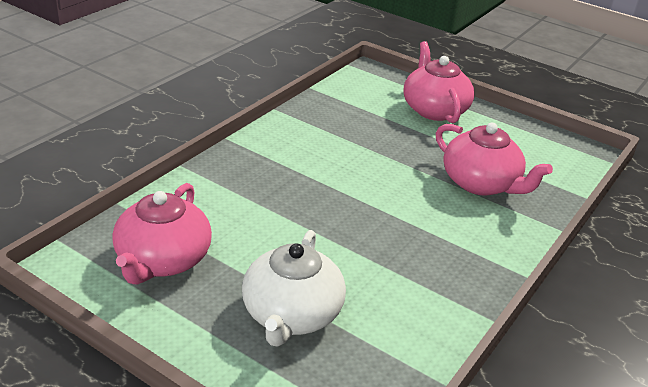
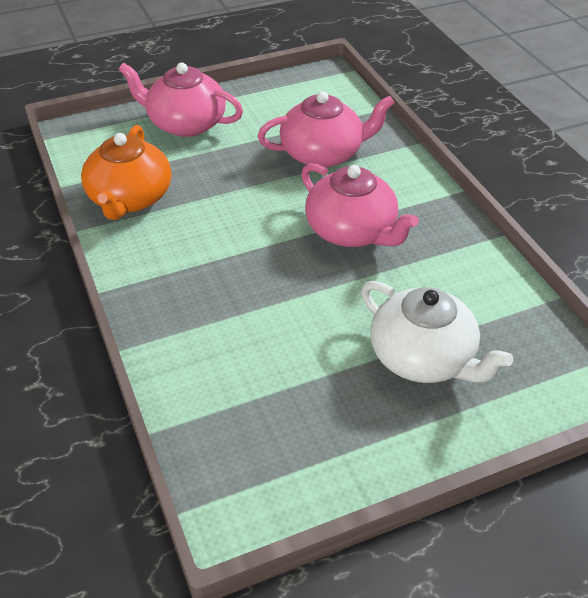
camera: 55 degrees left, 10 degrees up
pink teapot [112,183,212,285] -> pink teapot moved to [301,163,419,247]
none -> orange teapot [81,125,171,220]

